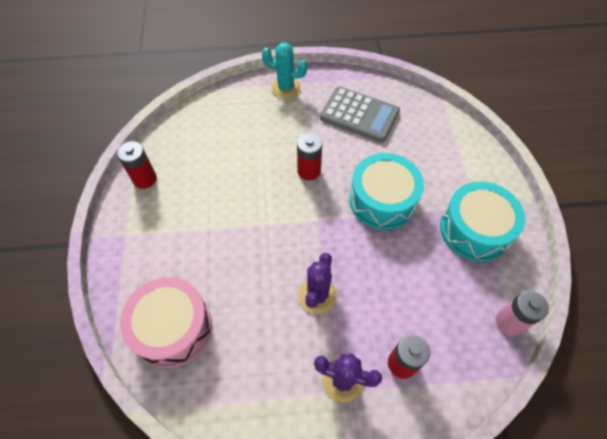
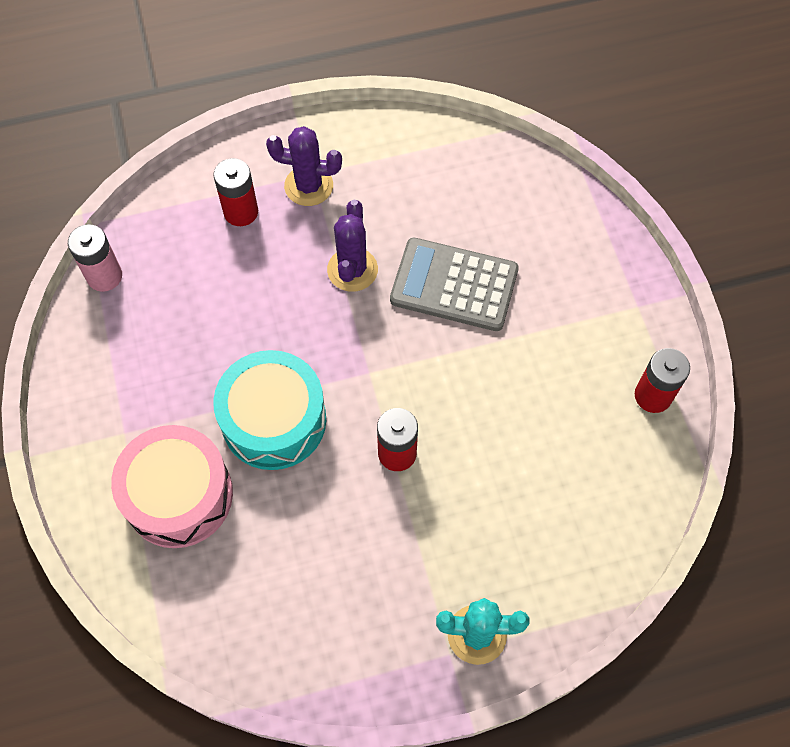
camera: 170 degrees right, 5 degrees up
pink drum [120,277,212,368] -> pink drum moved to [111,425,233,548]
grey calculator [320,87,400,143] -> grey calculator moved to [390,238,519,331]
turquoise drum [440,181,525,262] -> none

